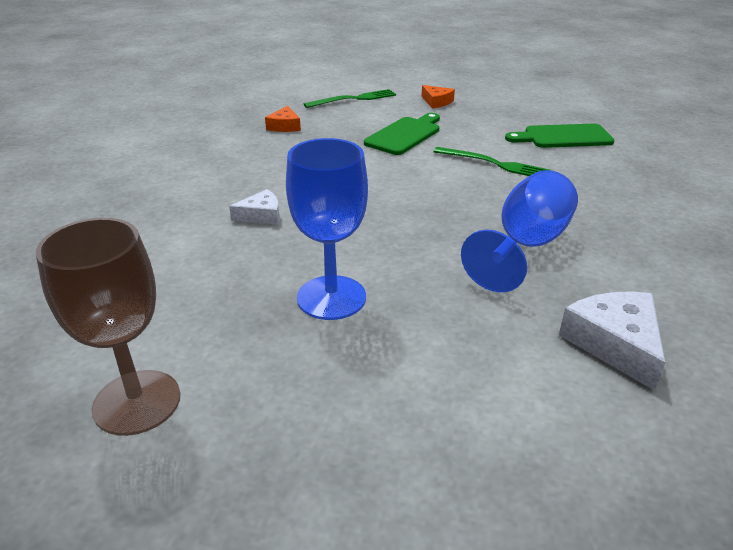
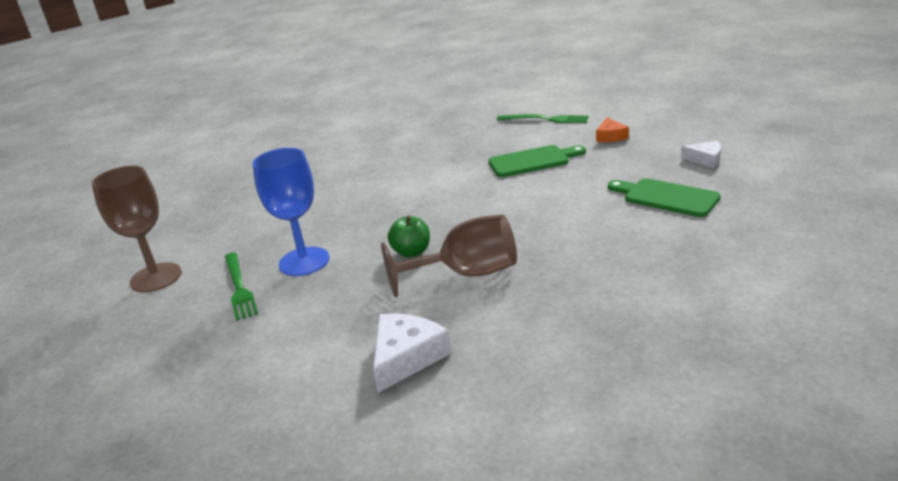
camera: 45 degrees right, 5 degrees down
white cheese [229,189,280,225] -> white cheese moved to [681,141,721,168]
orange cheese [265,106,301,132] -> none
green fork [433,147,550,176] -> green fork moved to [225,252,258,321]
blue goblet [461,170,578,292] -> brown goblet [381,215,517,297]
none -> green apple [388,215,430,258]

